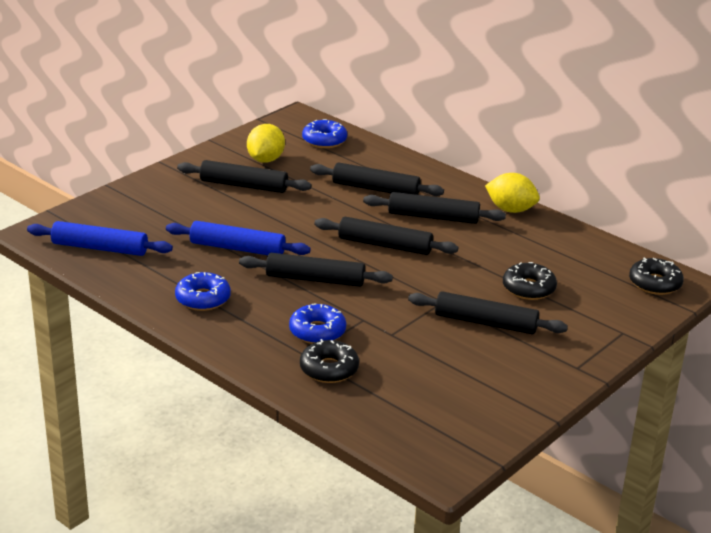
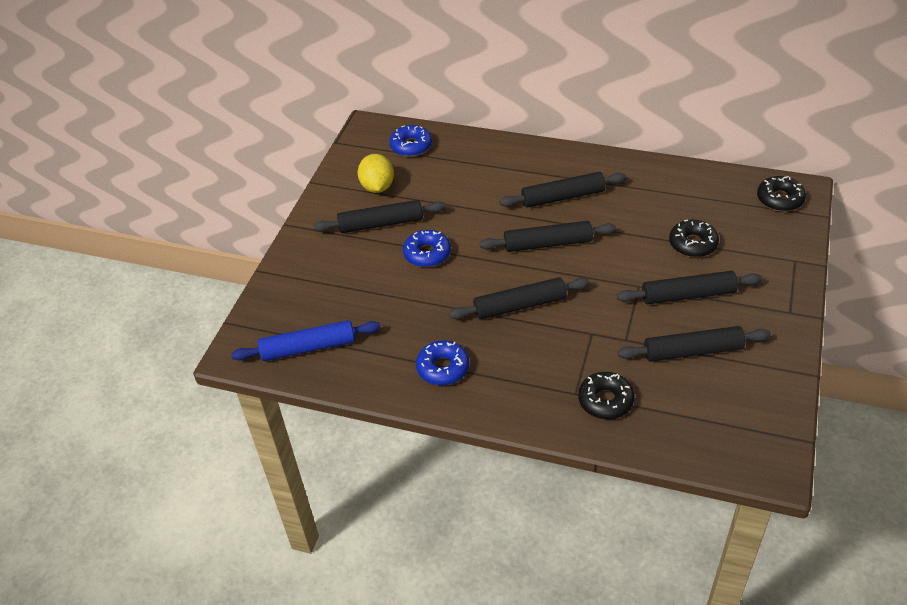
camera: 20 degrees left, 15 degrees up
blue rolling pin [166,221,311,255] -> none
blue donut [289,303,346,344] -> blue donut moved to [403,230,451,267]
black rolling pin [310,163,444,196] -> black rolling pin moved to [618,326,771,362]
yellow lemon [485,173,540,213] -> none

